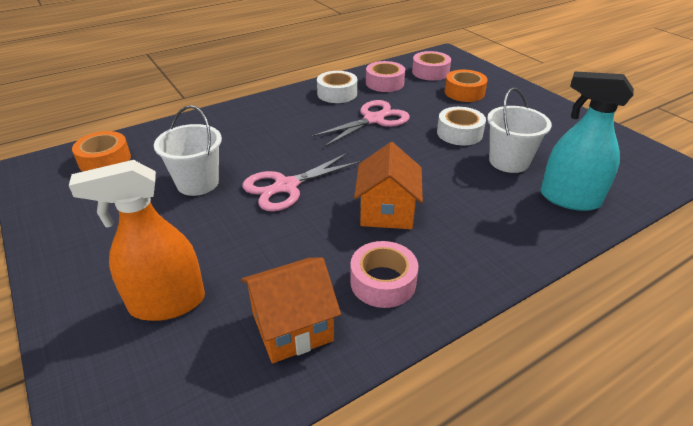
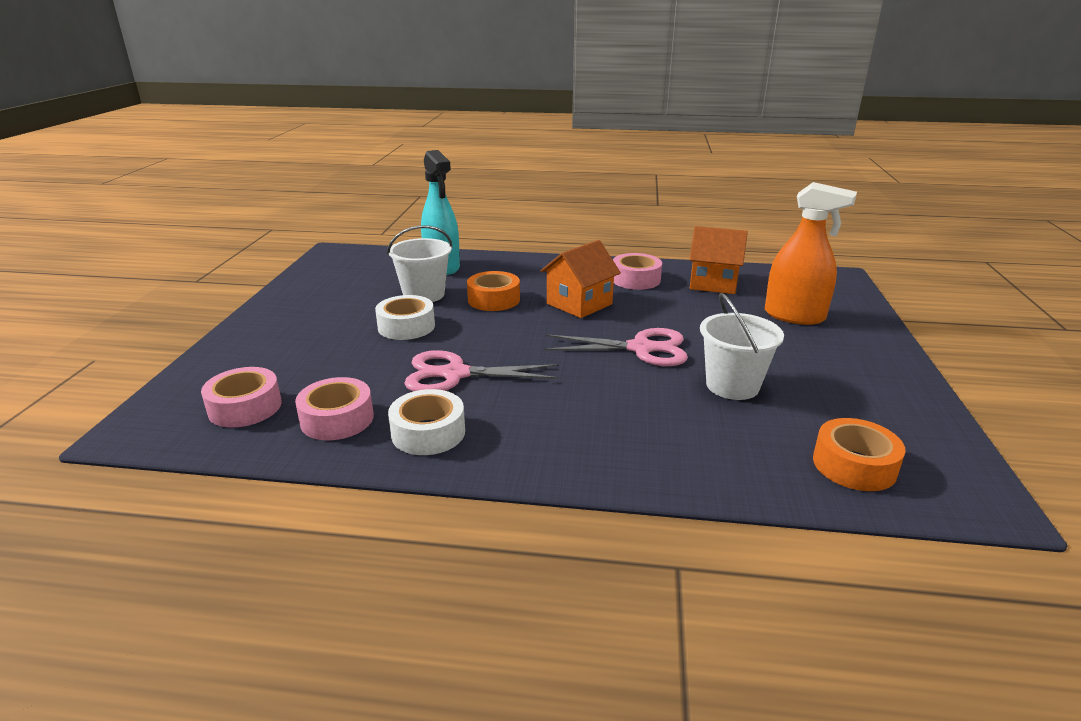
camera: 140 degrees left, 10 degrees down
orange tape [444,70,488,102] -> orange tape moved to [467,271,520,311]

